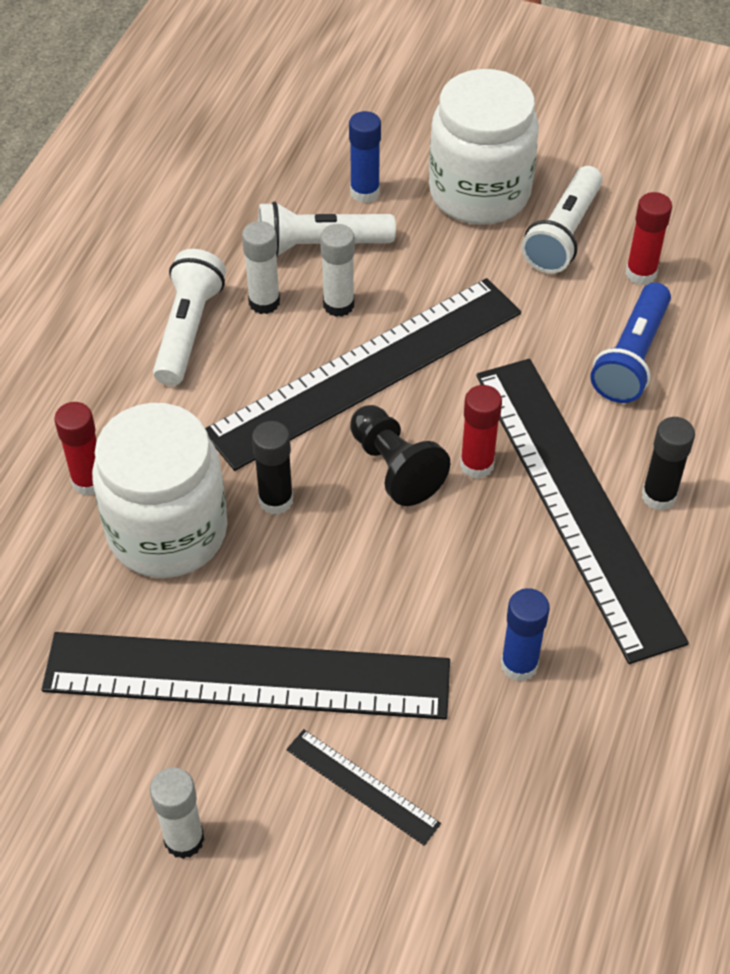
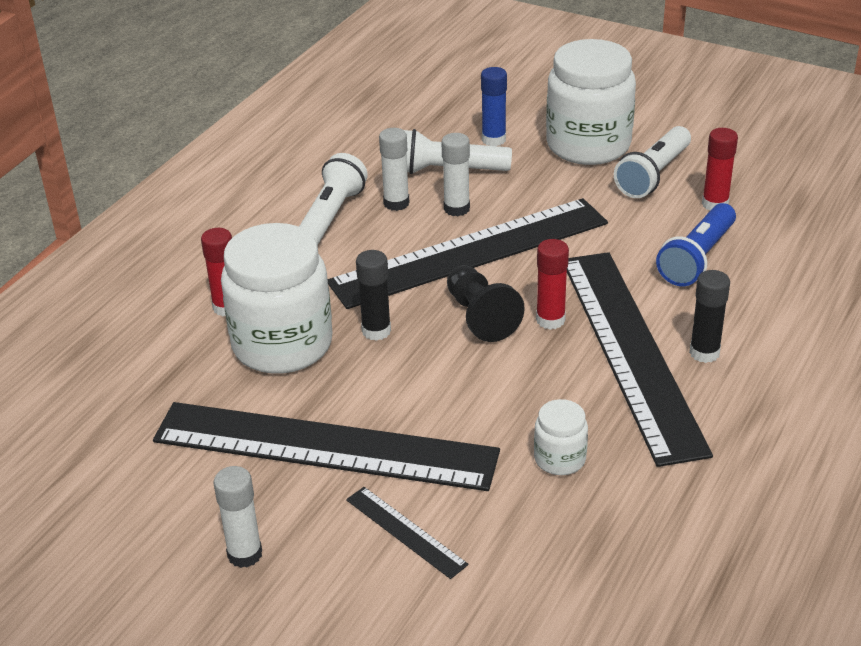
camera: 10 degrees right, 15 degrees down
blue glue stick [501,588,550,682] -> white jar [534,399,588,475]

